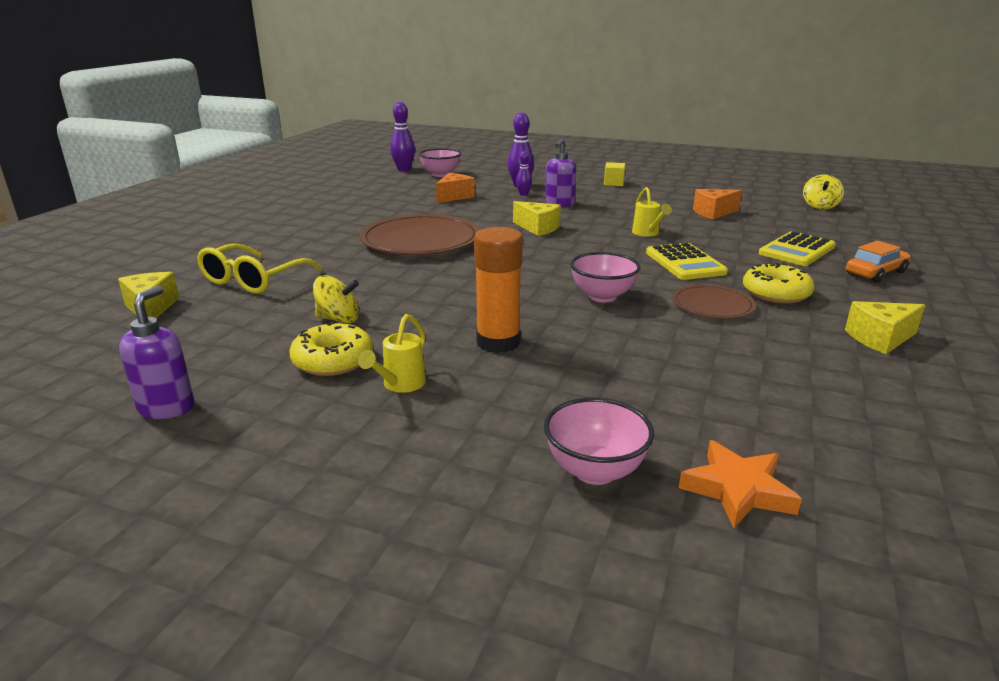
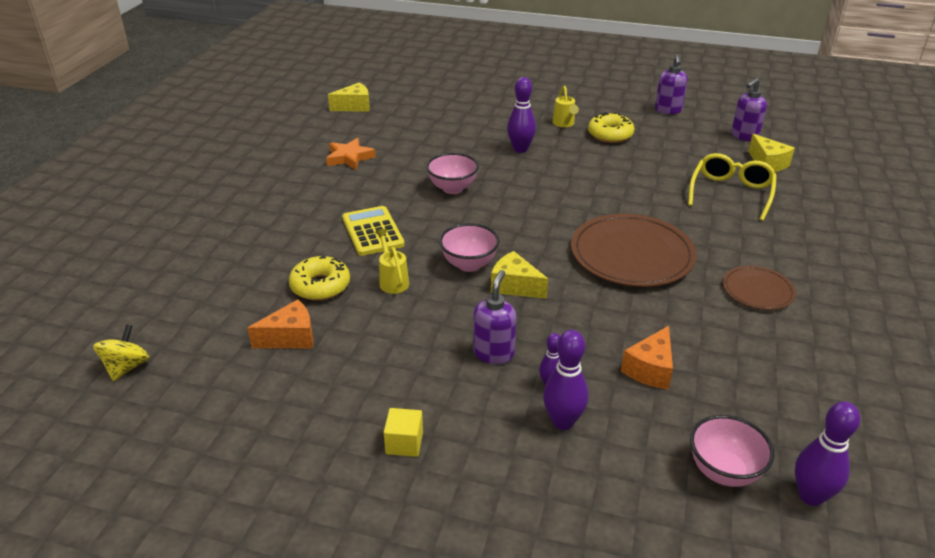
camera: 175 degrees right, 10 degrees up
yellow spinning top [313,275,359,324] -> none
yellow watering can [358,314,426,393] -> yellow watering can turned 150 degrees clockwise [553,86,579,127]
orange glue stick [474,227,523,353] -> purple bowling pin [507,77,536,153]
pink bowl [544,397,654,485] -> pink bowl moved to [439,223,500,272]
brown plate [672,285,756,319] -> brown plate moved to [723,266,796,310]
orange star [679,440,802,528] -> orange star moved to [326,138,376,170]
yellow donut [743,263,815,304] -> yellow donut moved to [289,255,350,300]
yellow calculator [759,231,836,266] -> none
yellow cheese [845,301,926,354] -> yellow cheese moved to [328,82,370,112]
orange car [846,241,911,283] -> none
none -> purple soap dispenser [731,78,767,142]

